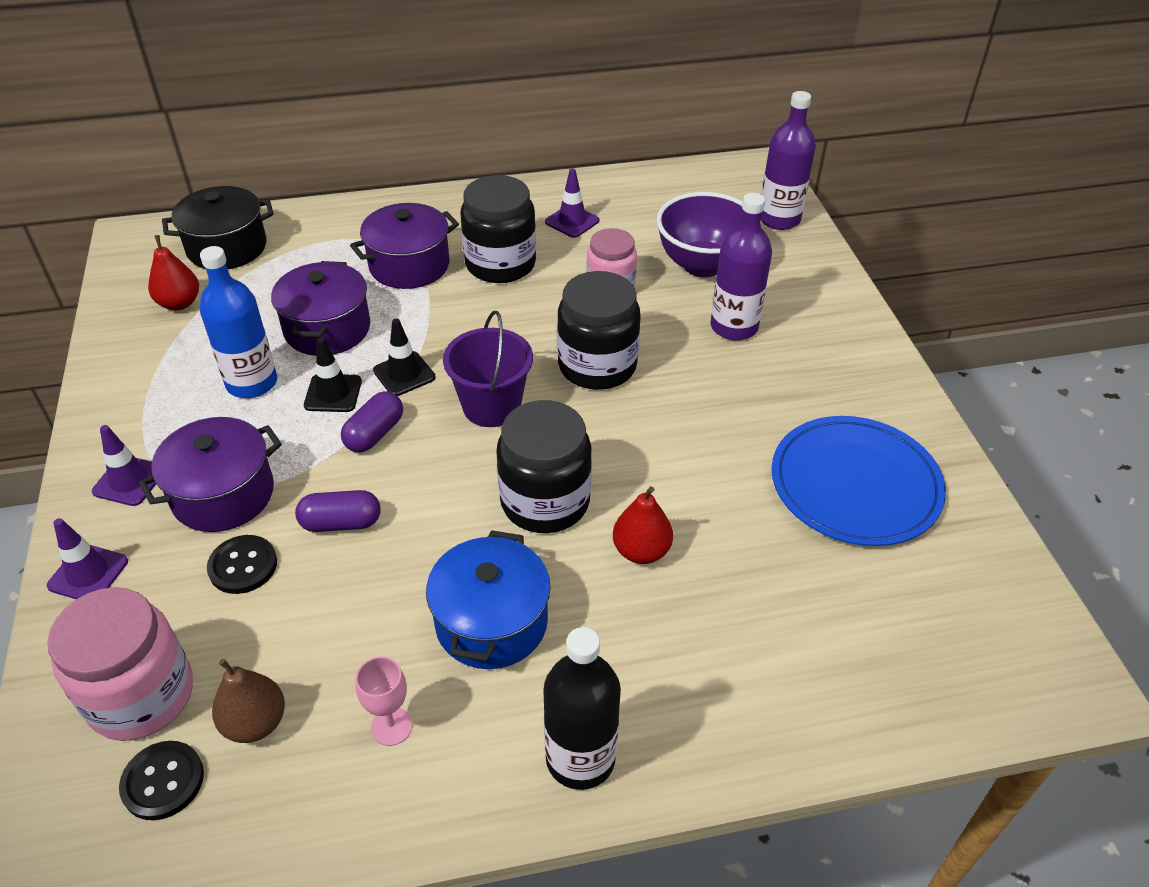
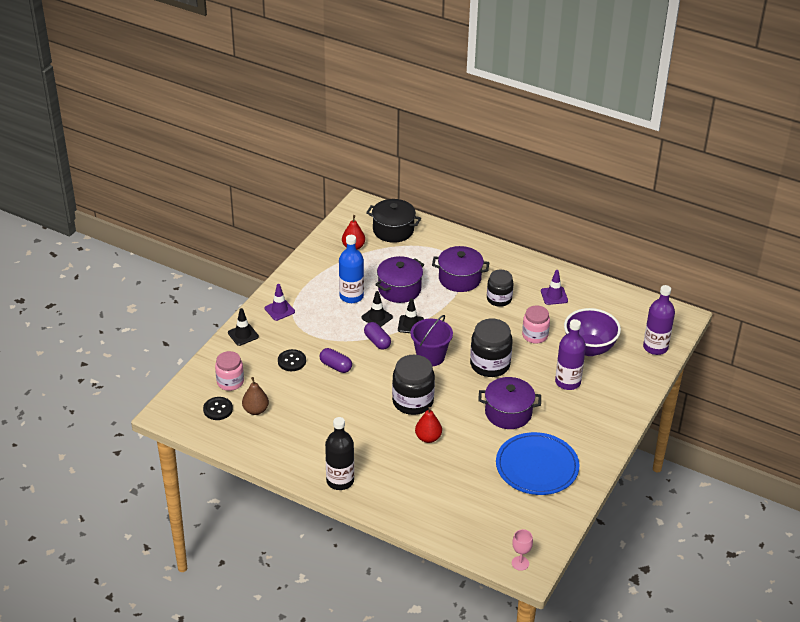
camera: 40 degrees right, 5 degrees down
purple traffic cone [47,518,128,599] -> black traffic cone [228,308,259,346]
pink jar [47,587,193,741] -> pink jar [215,351,244,391], size x0.66
purple pot [139,417,282,532] -> purple pot moved to [478,377,541,429]
purple capsule [341,391,403,452] -> purple capsule turned 75 degrees clockwise [364,322,391,350]
pink goblet [355,656,412,746] -> pink goblet moved to [512,529,533,571]
blue pot [426,530,551,669] -> none
black jar [461,175,536,283] -> black jar [487,270,514,307], size x0.66

